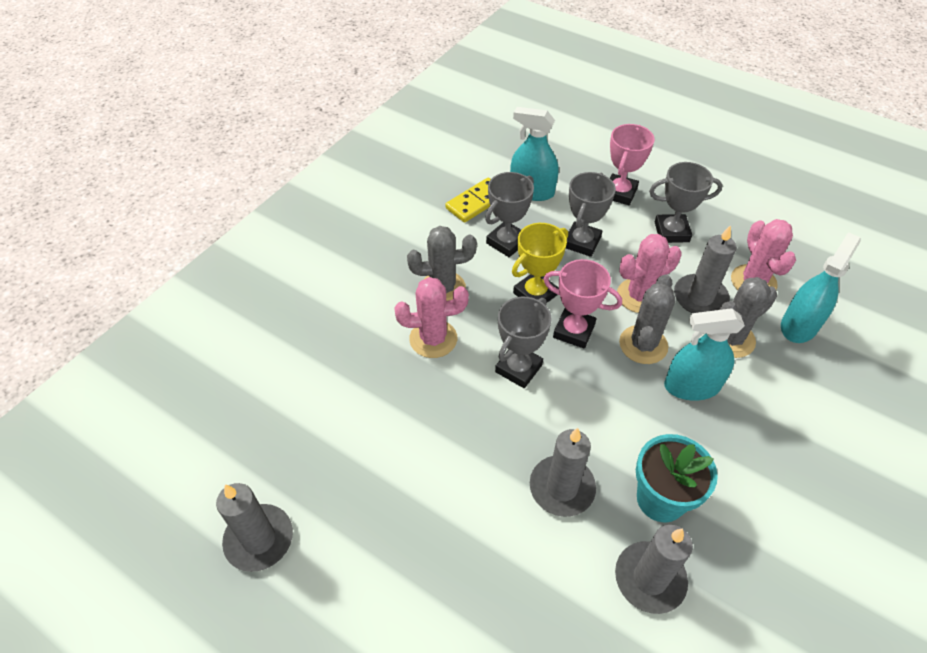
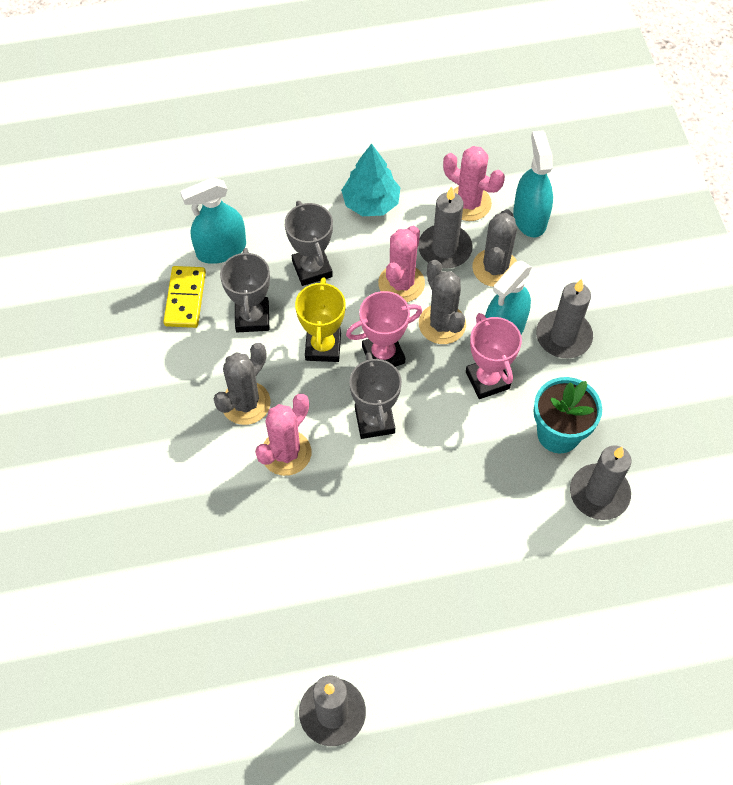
camera: 45 degrees left, 10 degrees up
grey candle [530,428,596,517] -> grey candle moved to [536,279,593,358]
pink trophy [610,124,655,205] -> pink trophy moved to [466,313,522,399]
grey trophy [649,162,723,243] -> turquoise tree [341,143,401,216]

